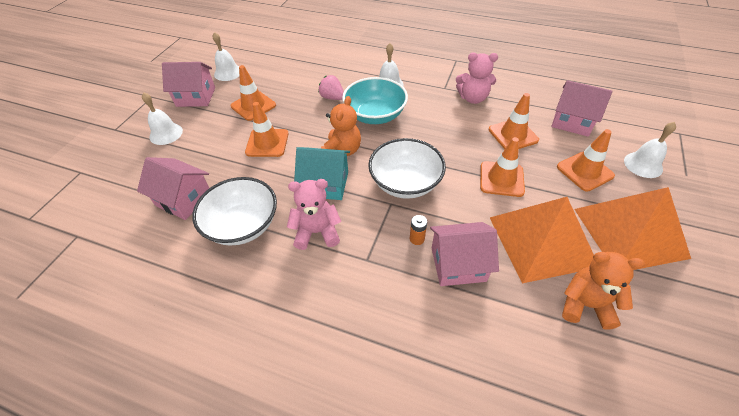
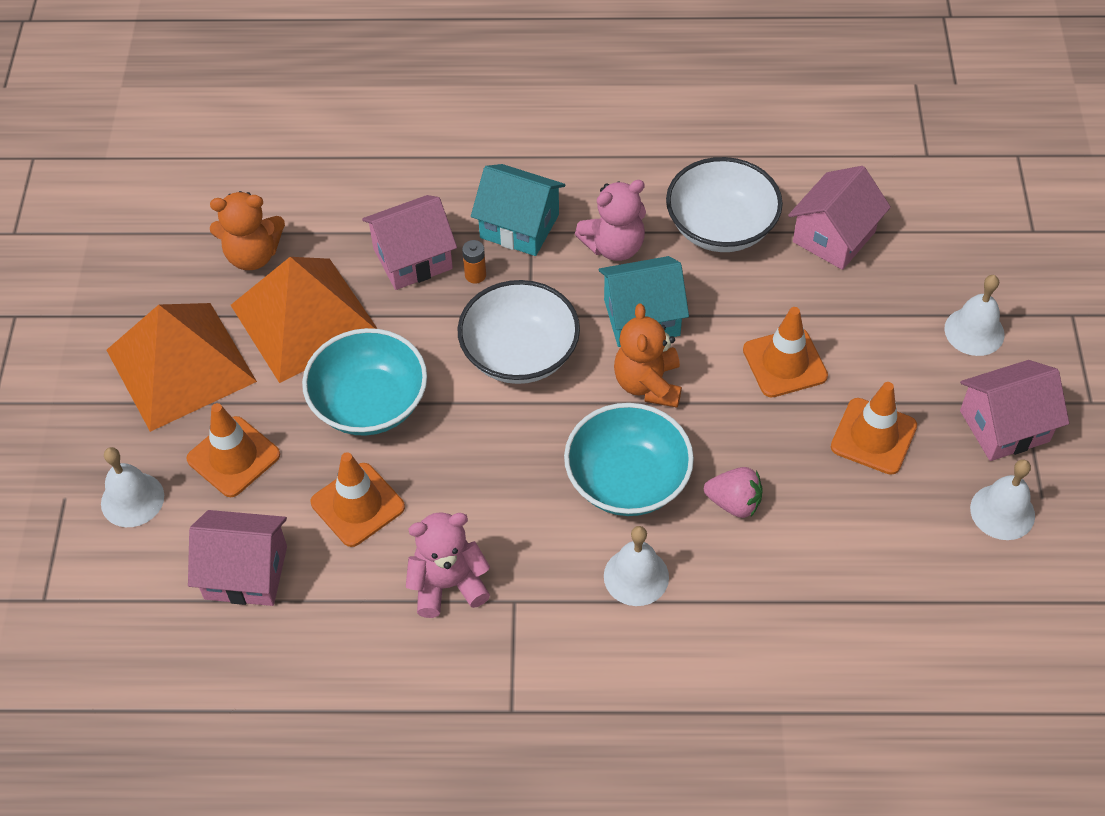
camera: 160 degrees right, 5 degrees up
pink house [137,157,209,220] -> pink house turned 60 degrees counterclockwise [788,166,891,270]
orange traffic cone [480,137,525,197] -> turquoise bowl [302,328,427,436]
none -> turquoise house [471,164,566,256]

